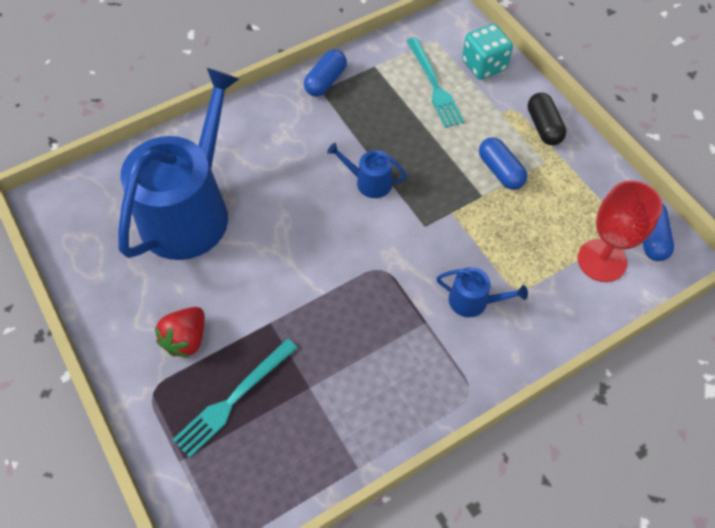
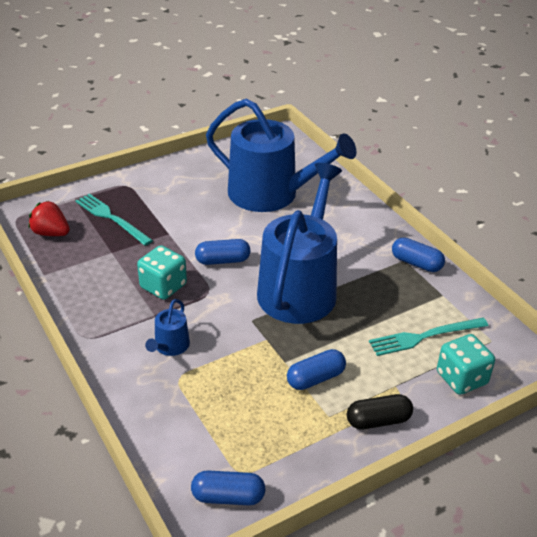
camera: 90 degrees right, 20 degrees down
red strawberry [155,307,205,358] -> red strawberry moved to [29,201,70,236]
blue watering can [327,143,407,198] -> blue watering can [257,163,342,324], size x2.45
red goblet [578,180,663,282] -> none
none -> turquoise dice [137,245,187,300]
none -> blue capsule [195,239,250,265]

